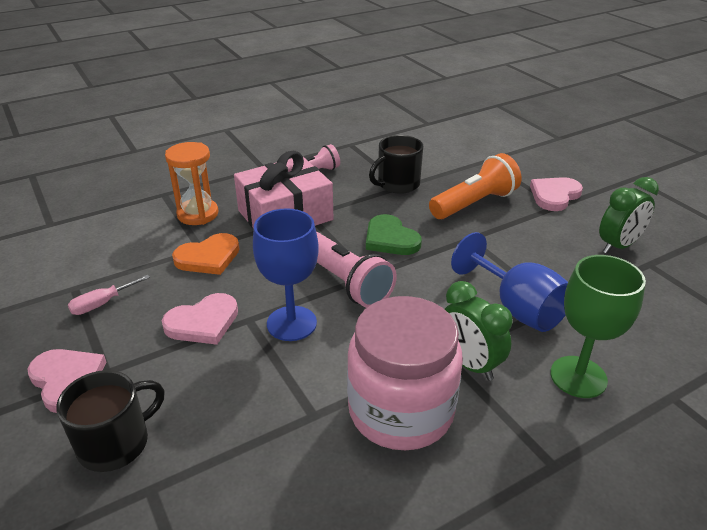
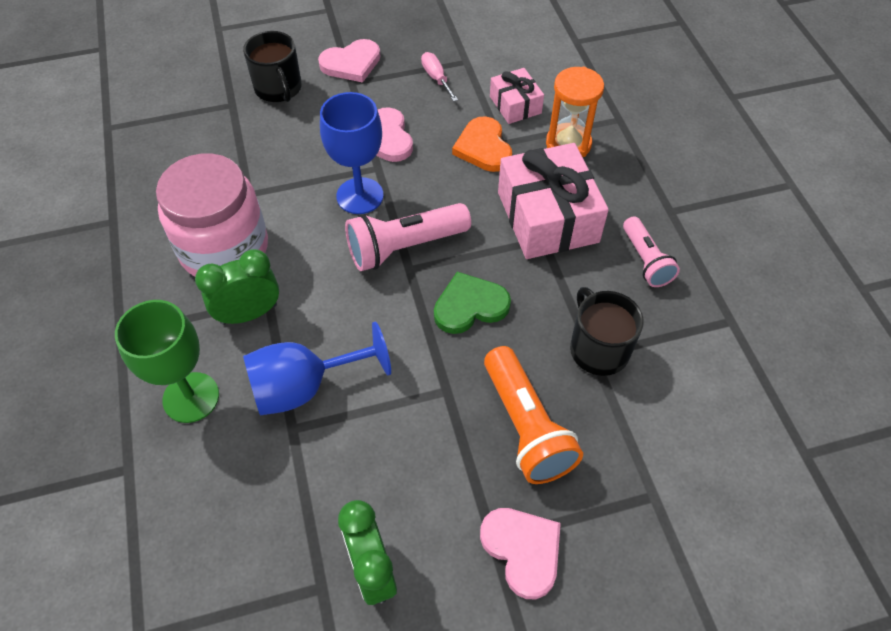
camera: 105 degrees right, 20 degrees up
none -> pink gift [490,68,544,124]

